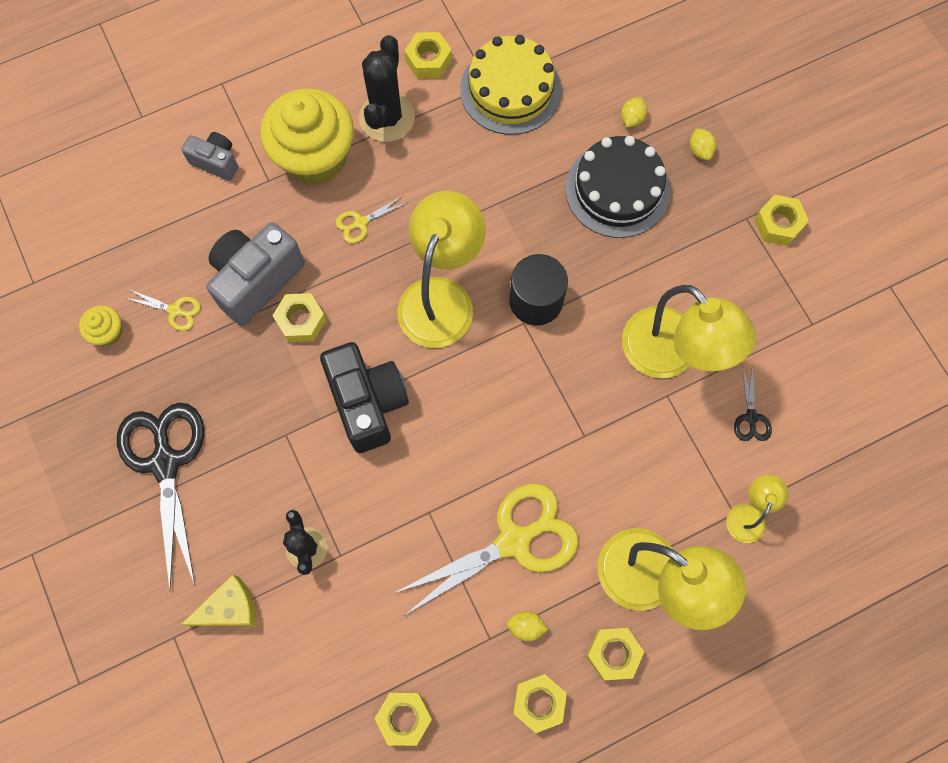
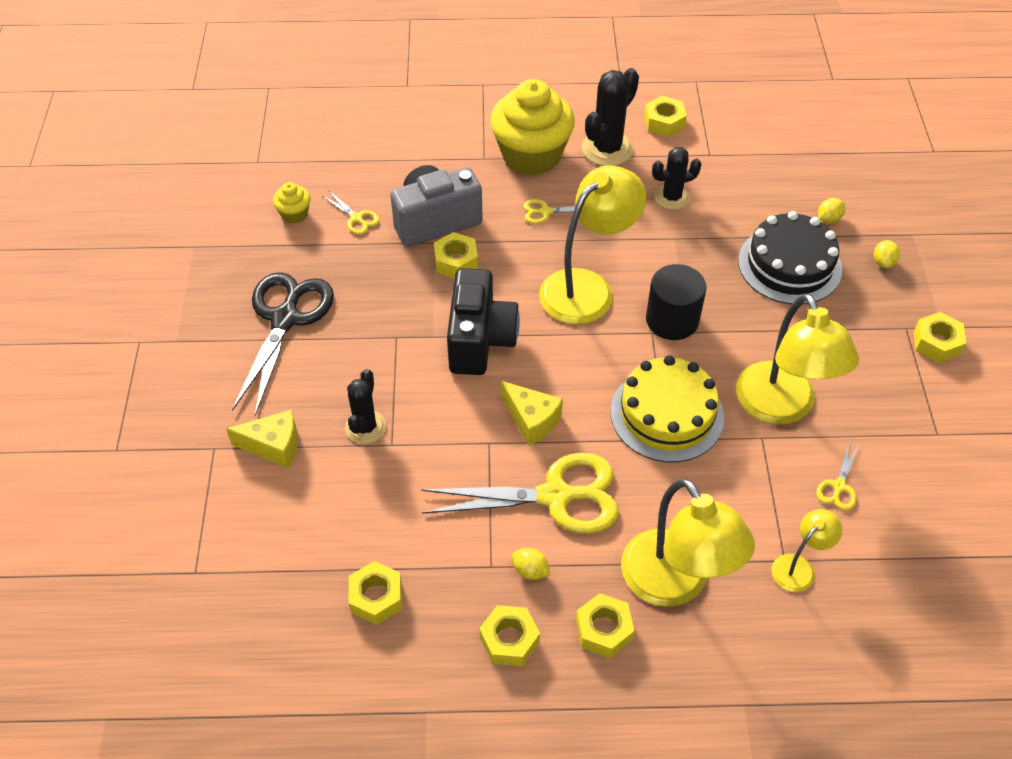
camera: 25 degrees right, 20 degrees down
grey camera [181,132,238,181] -> none
yellow cake [460,35,562,135] -> yellow cake moved to [610,355,724,462]
black scissors [734,365,772,441] -> yellow scissors [816,442,860,511]
none -> yellow cheese [501,381,563,446]
none -> black cactus [652,147,701,210]

